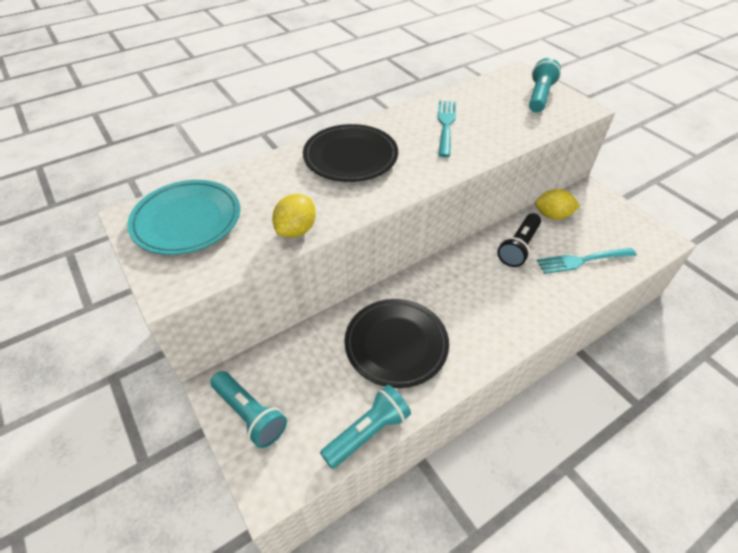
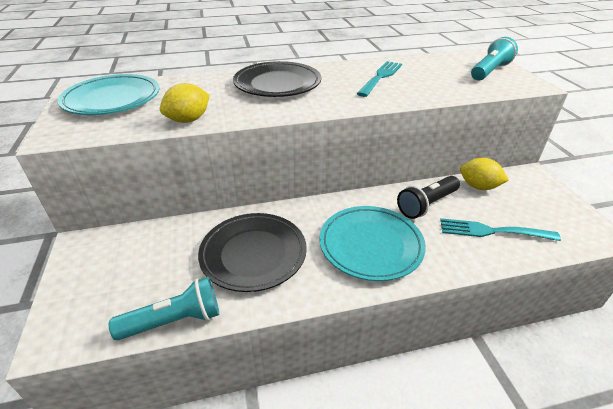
camera: 20 degrees right, 10 degrees down
turquoise flashlight [211,371,287,448] -> none
none -> turquoise plate [319,206,426,281]

